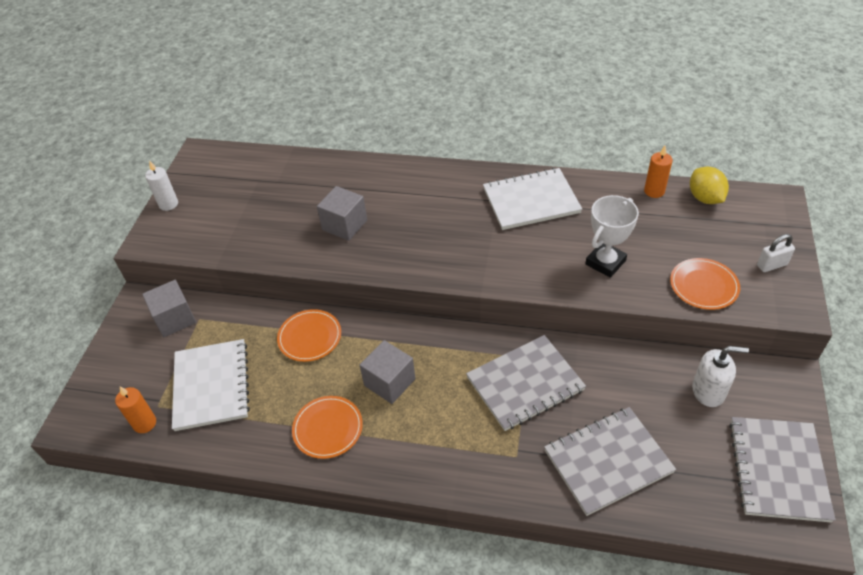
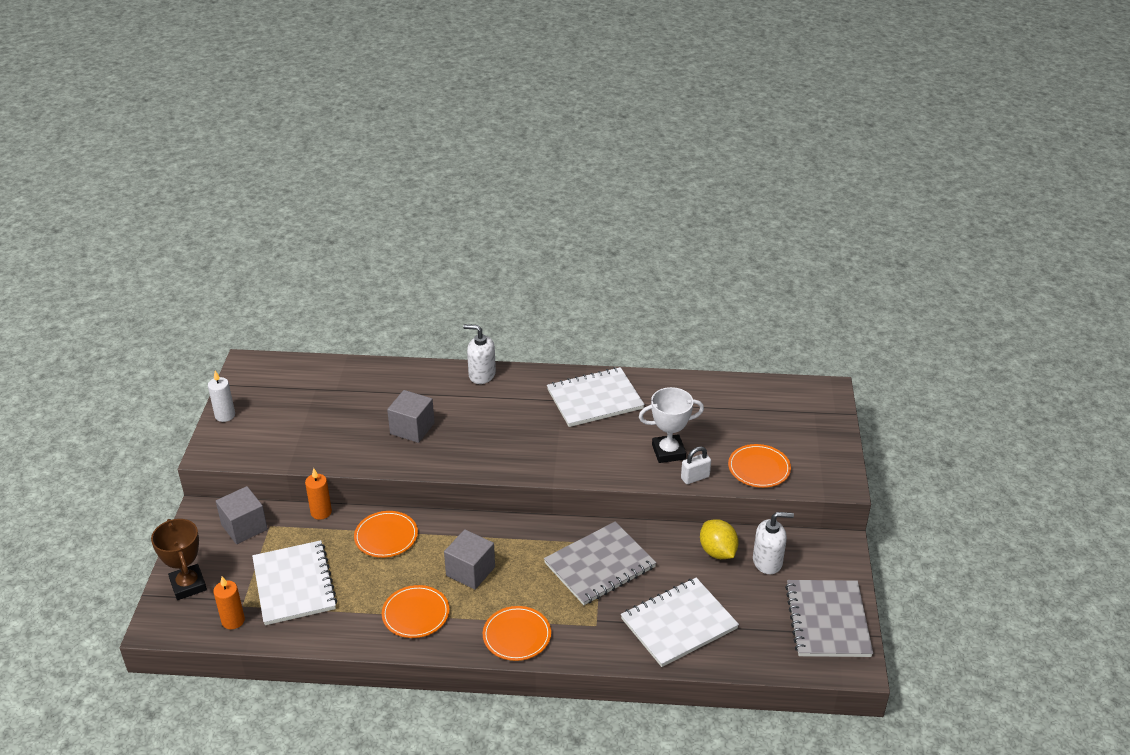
camera: 10 degrees left, 10 degrees down
grey notebook [544,407,676,516] -> white notebook [621,577,739,667]
white trophy [585,195,639,278] -> white trophy turned 45 degrees clockwise [639,387,704,463]
orange candle [644,146,673,198] -> orange candle moved to [305,468,332,520]
yellow lemon [690,167,729,204] -> yellow lemon moved to [700,519,739,559]
white padlock [757,234,795,272] -> white padlock moved to [681,446,711,484]
none -> brown trophy [151,519,207,600]
none -> white soap dispenser [463,324,496,384]
none -> orange plate [483,606,551,661]

